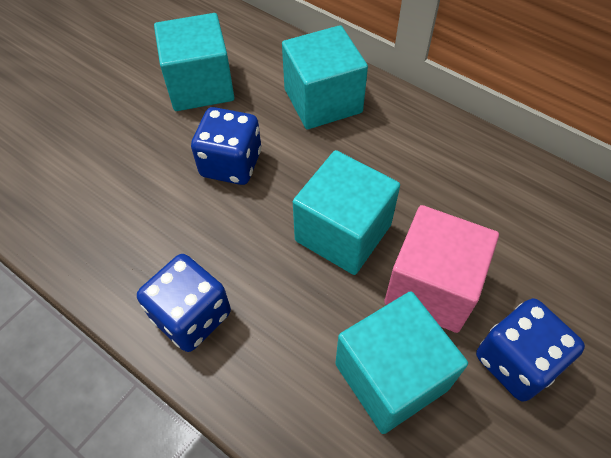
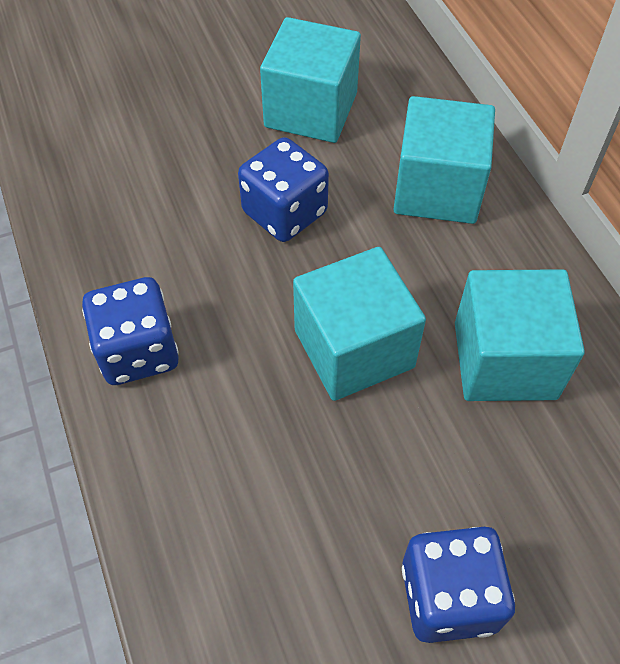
camera: 30 degrees right, 0 degrees up
turquoise cube [335,291,468,434] -> turquoise cube moved to [455,269,585,401]
pink cube [384,205,499,333] -> none

